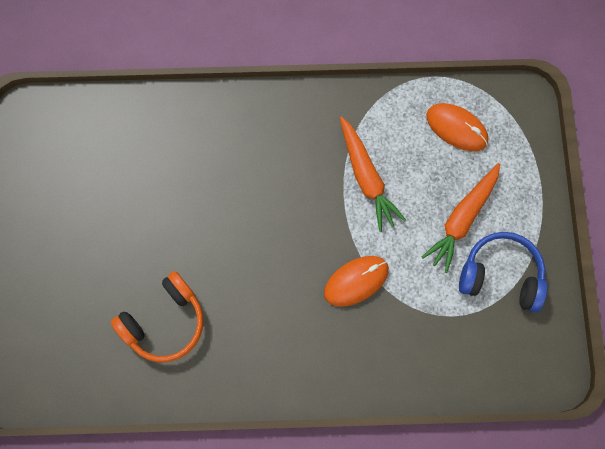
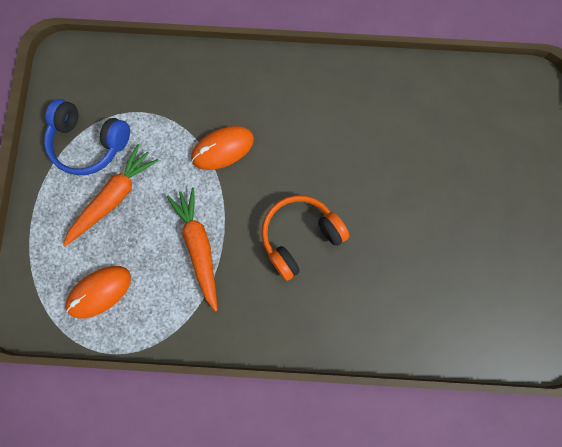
camera: 175 degrees left, 5 degrees up
orange headphones [111,271,203,362] -> orange headphones moved to [262,195,349,281]
orange mouse [426,103,488,151] -> orange mouse turned 75 degrees counterclockwise [65,266,131,318]

